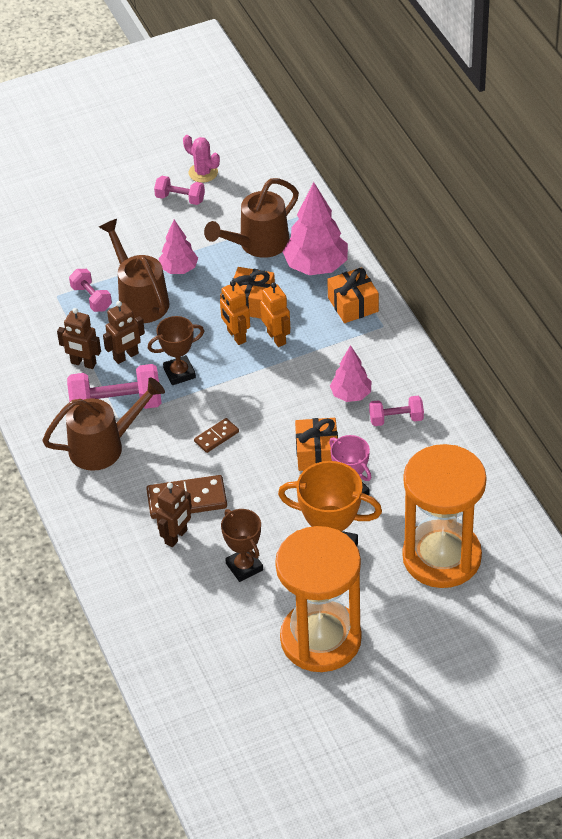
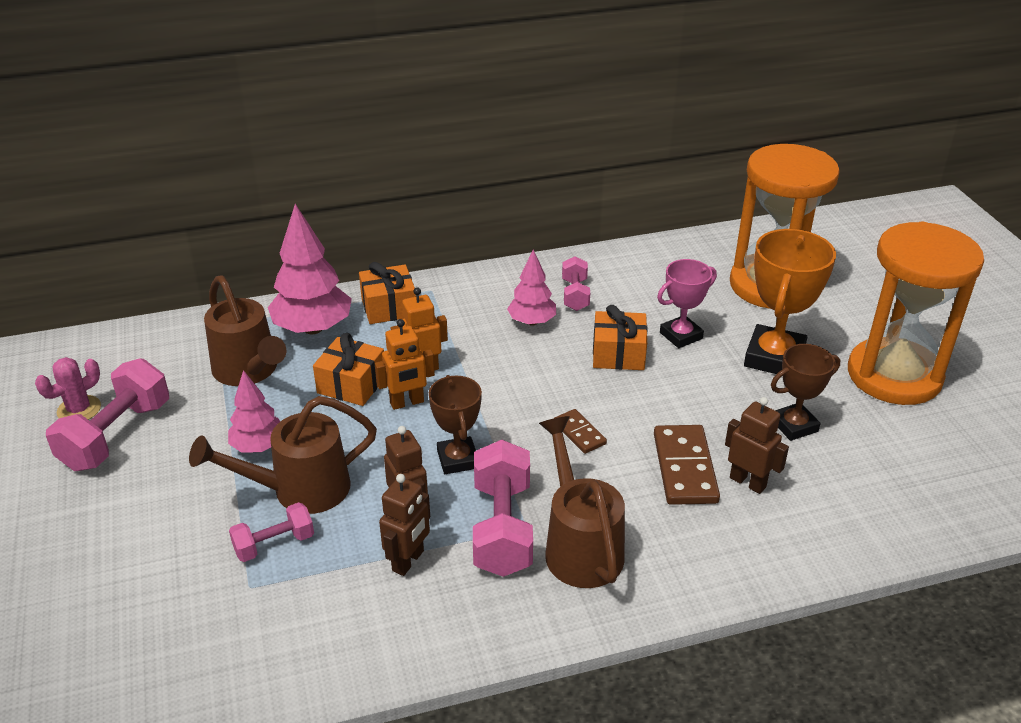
camera: 85 degrees left, 10 degrees down
pink dumbbell [154,176,205,205] -> pink dumbbell [46,358,169,471], size x1.75

